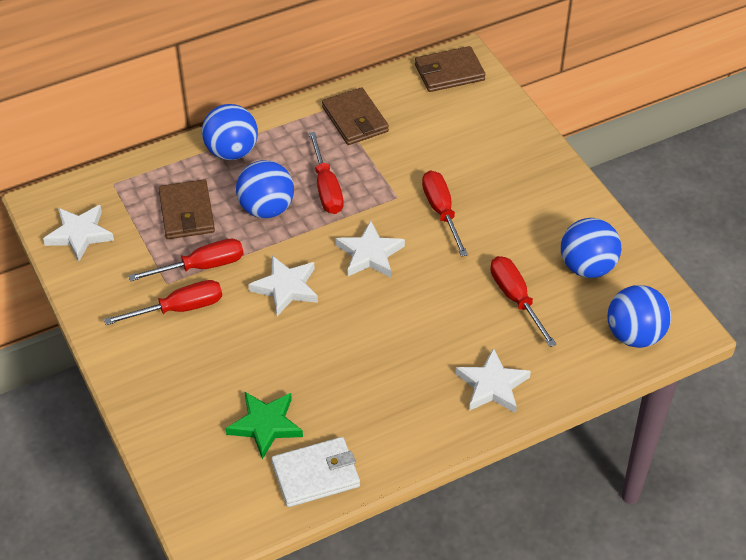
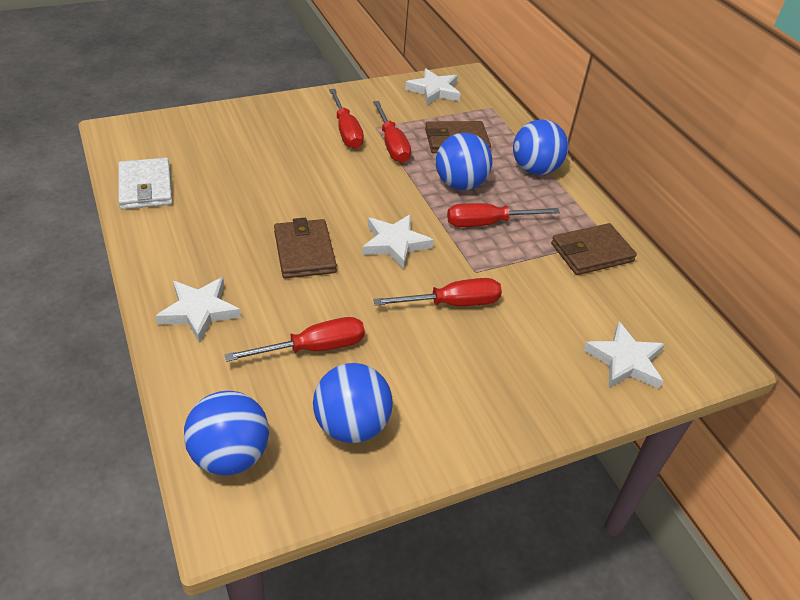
camera: 90 degrees right, 5 degrees down
green star [226,391,303,460] -> none
white star [248,256,318,316] -> white star moved to [583,322,665,389]
brown wallet [415,46,486,92] -> brown wallet moved to [274,218,337,278]

